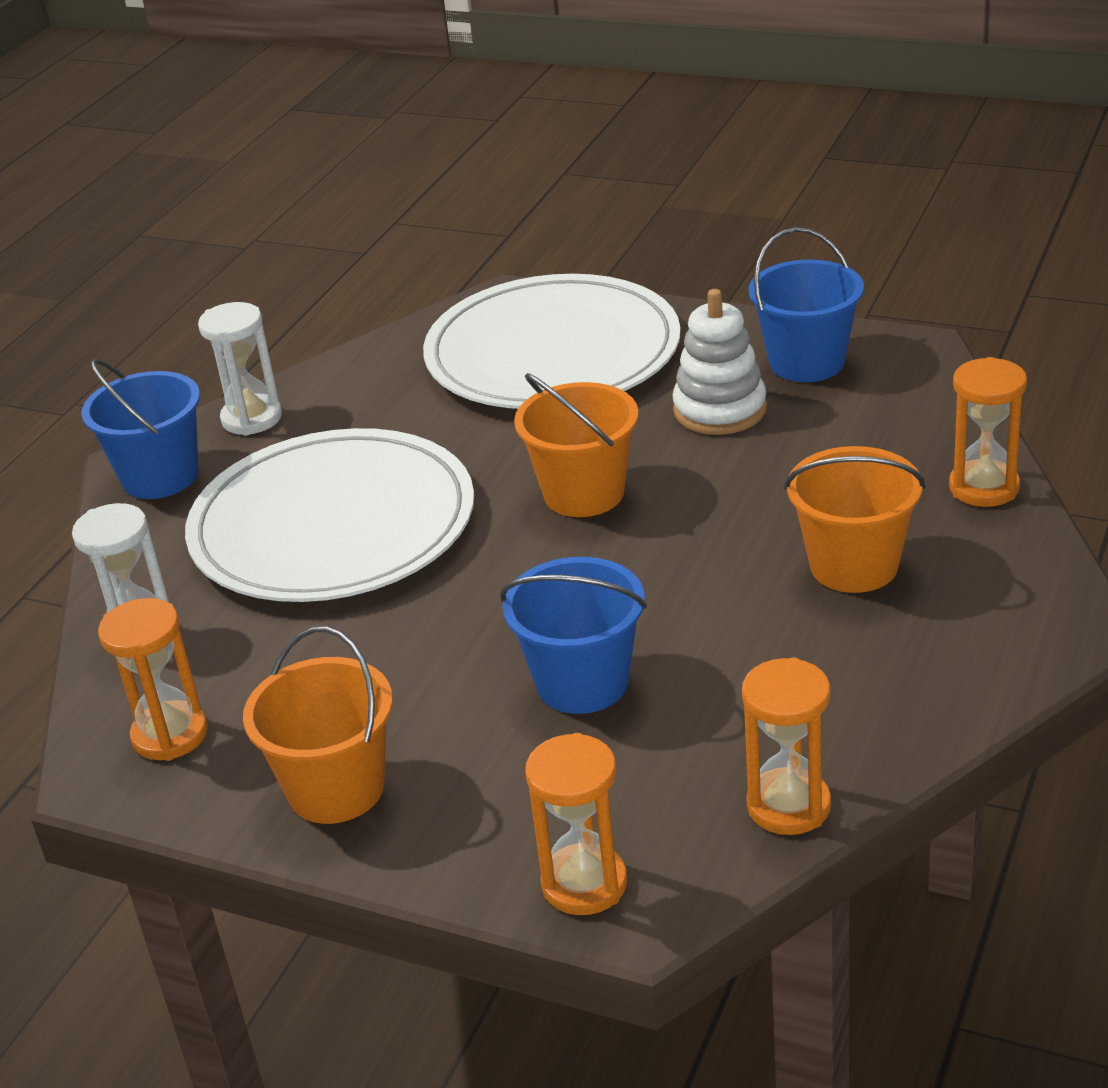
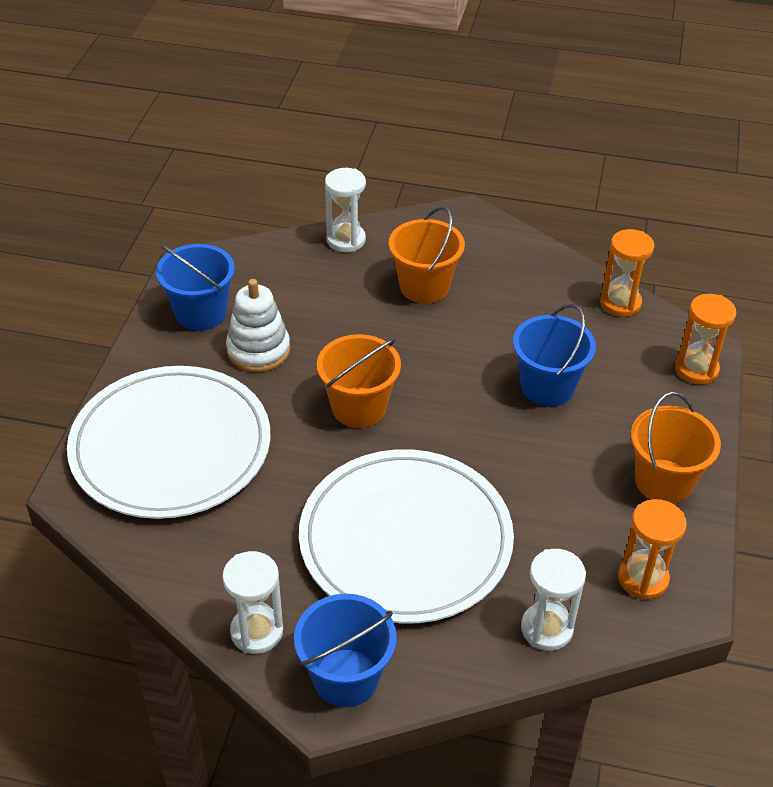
camera: 105 degrees left, 10 degrees up
orange hourglass [949,357,1027,507] -> white hourglass [325,168,366,252]

